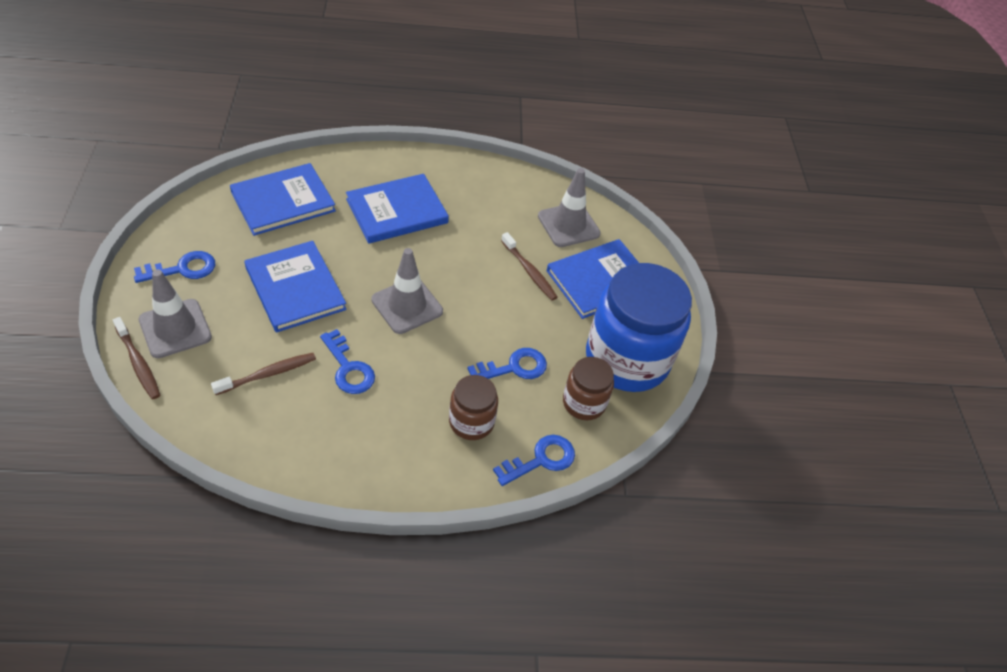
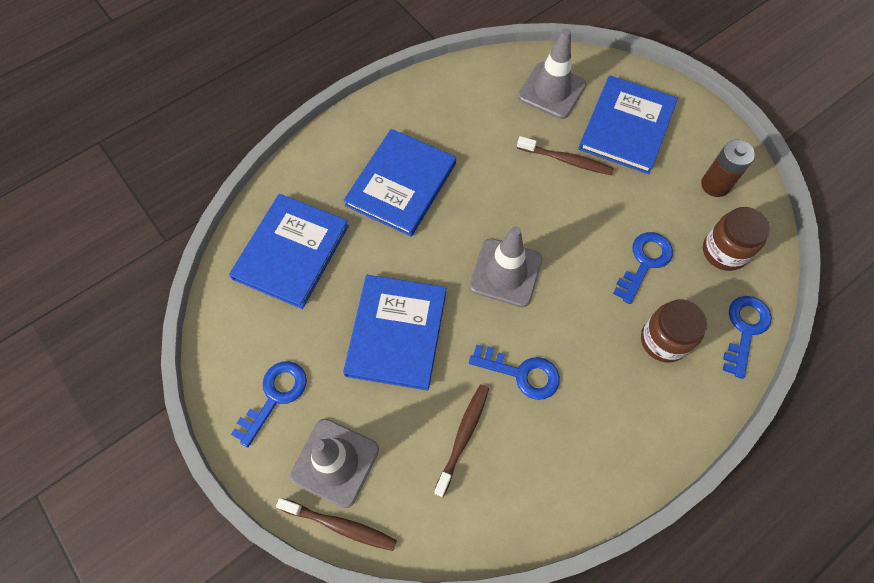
camera: 30 degrees left, 15 degrees up
blue book [245,241,347,333] -> blue book turned 75 degrees clockwise [343,275,446,391]
blue jar [586,263,692,392] -> brown battery [701,140,755,197]

